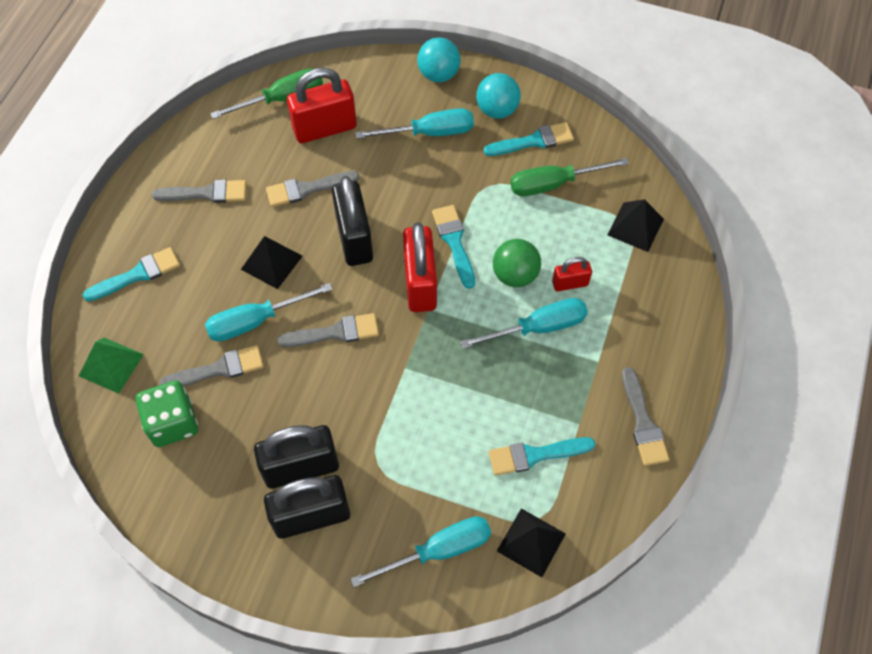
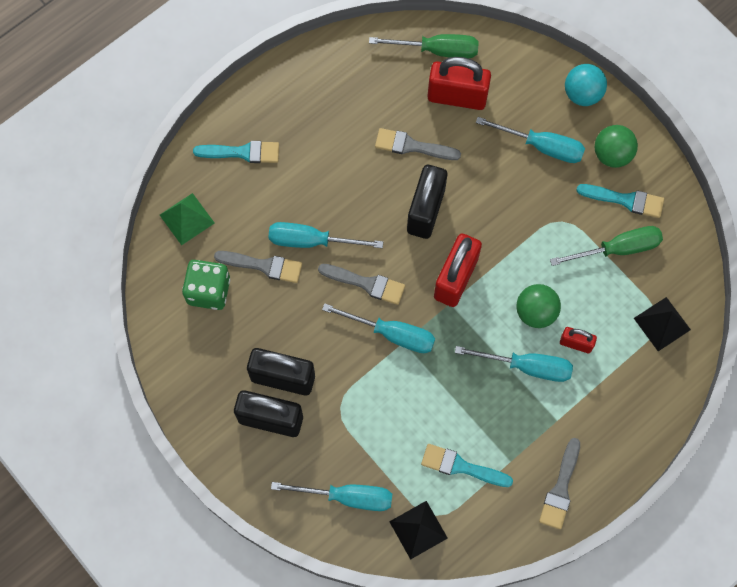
camera: 30 degrees right, 10 degrees up
grey brush [152,180,246,203] -> none
black pyramid [241,236,303,289] -> none
turquoise brush [432,205,475,289] -> none
turquoise ball [476,73,521,119] -> green ball [594,125,638,168]
green screwdriver [510,158,629,196] -> green screwdriver turned 150 degrees clockwise [550,226,663,266]
none -> turquoise screwdriver [322,303,435,353]

